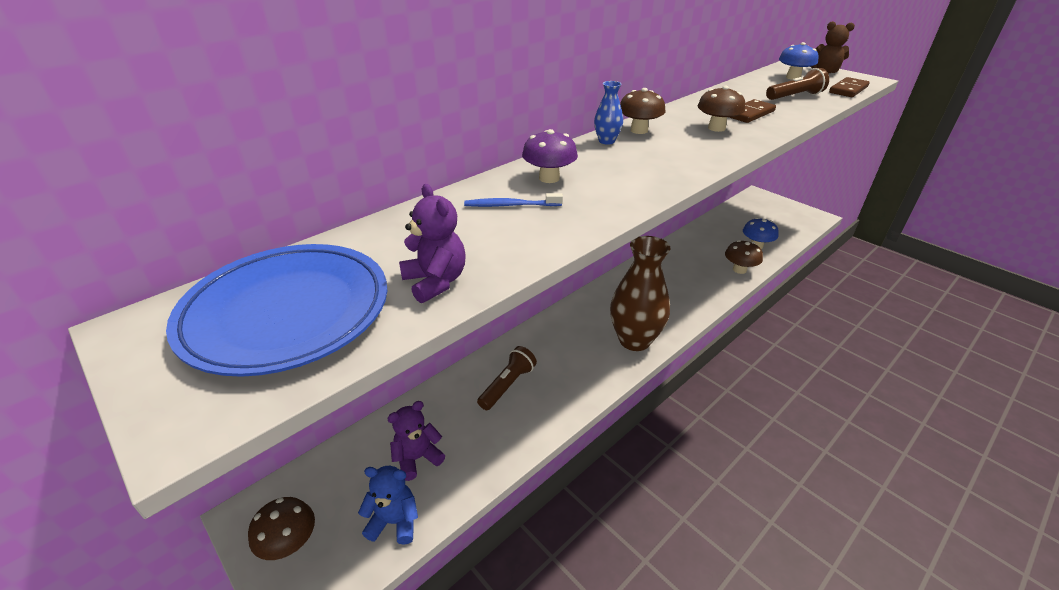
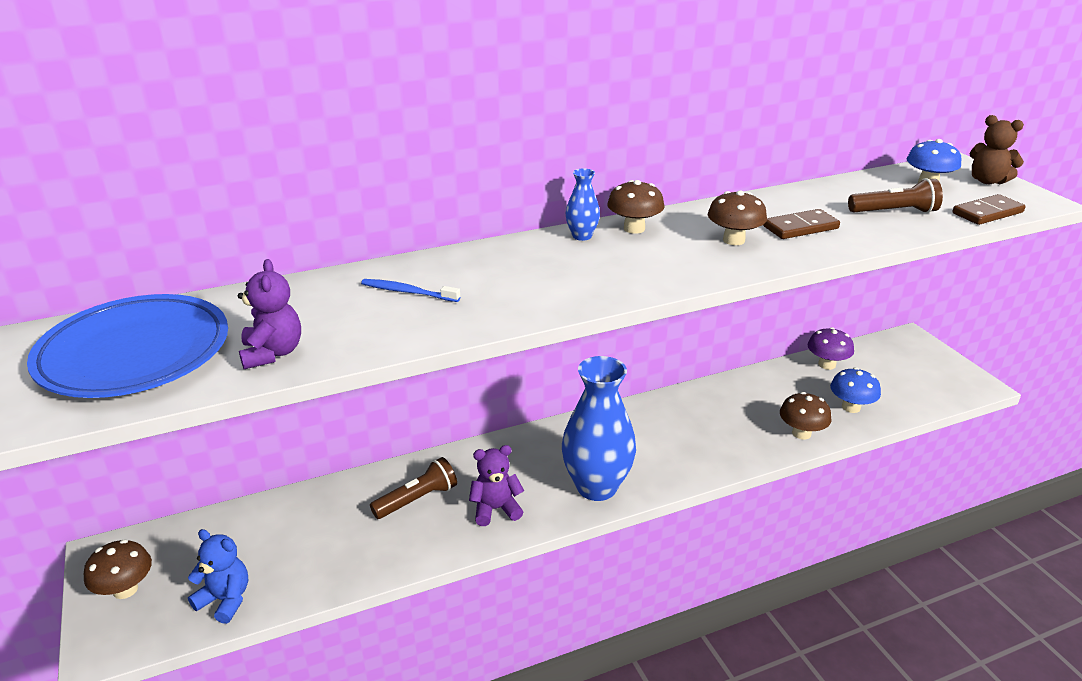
camera: 20 degrees right, 5 degrees down
purple teddy bear [387,401,445,481] -> purple teddy bear moved to [469,445,524,526]
purple mushroom [522,129,578,183] -> purple mushroom moved to [808,327,854,370]
brown vase [610,236,671,351] -> blue vase [562,356,636,501]

